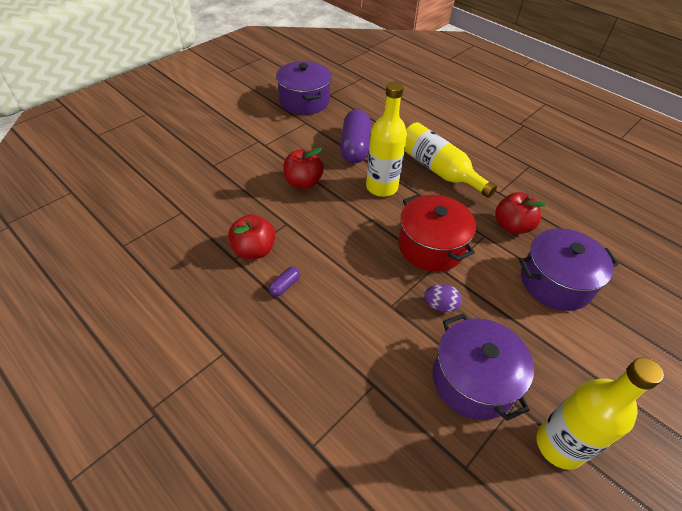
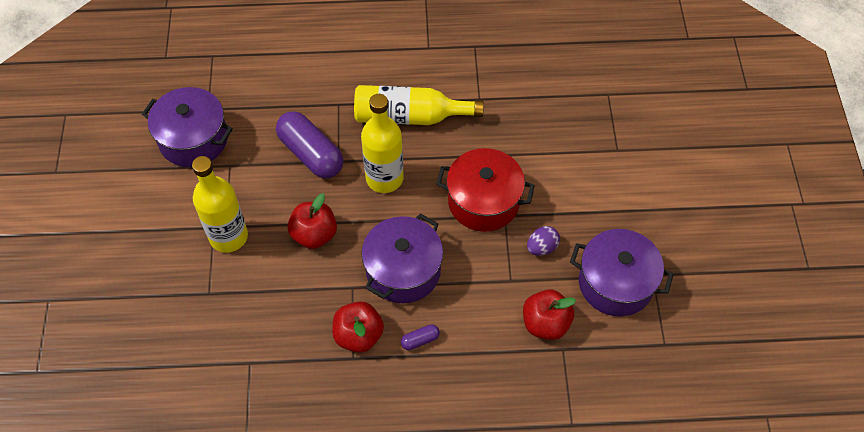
camera: 45 degrees left, 10 degrees up
purple capsule [269,267,300,297] -> purple capsule turned 75 degrees clockwise [401,324,440,350]
red apple [495,192,546,234] -> red apple moved to [523,289,576,340]
purple pot [519,228,619,311] -> purple pot moved to [361,213,443,303]
yellow bottle [536,357,664,470] -> yellow bottle moved to [192,156,248,253]

